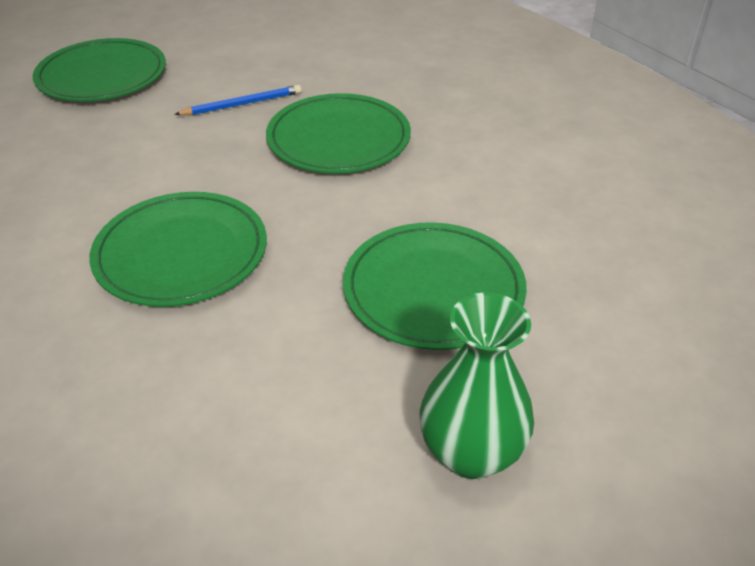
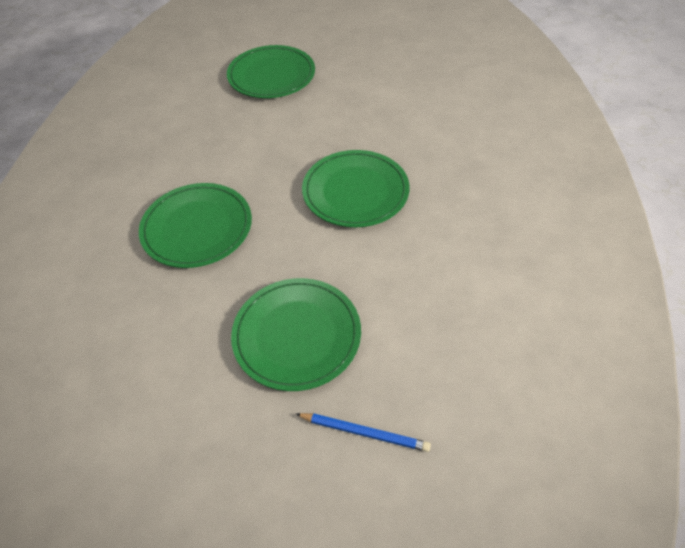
camera: 40 degrees right, 10 degrees up
blue pencil [174,85,302,115] -> blue pencil moved to [296,413,431,452]
green vase [420,293,534,479] -> none

